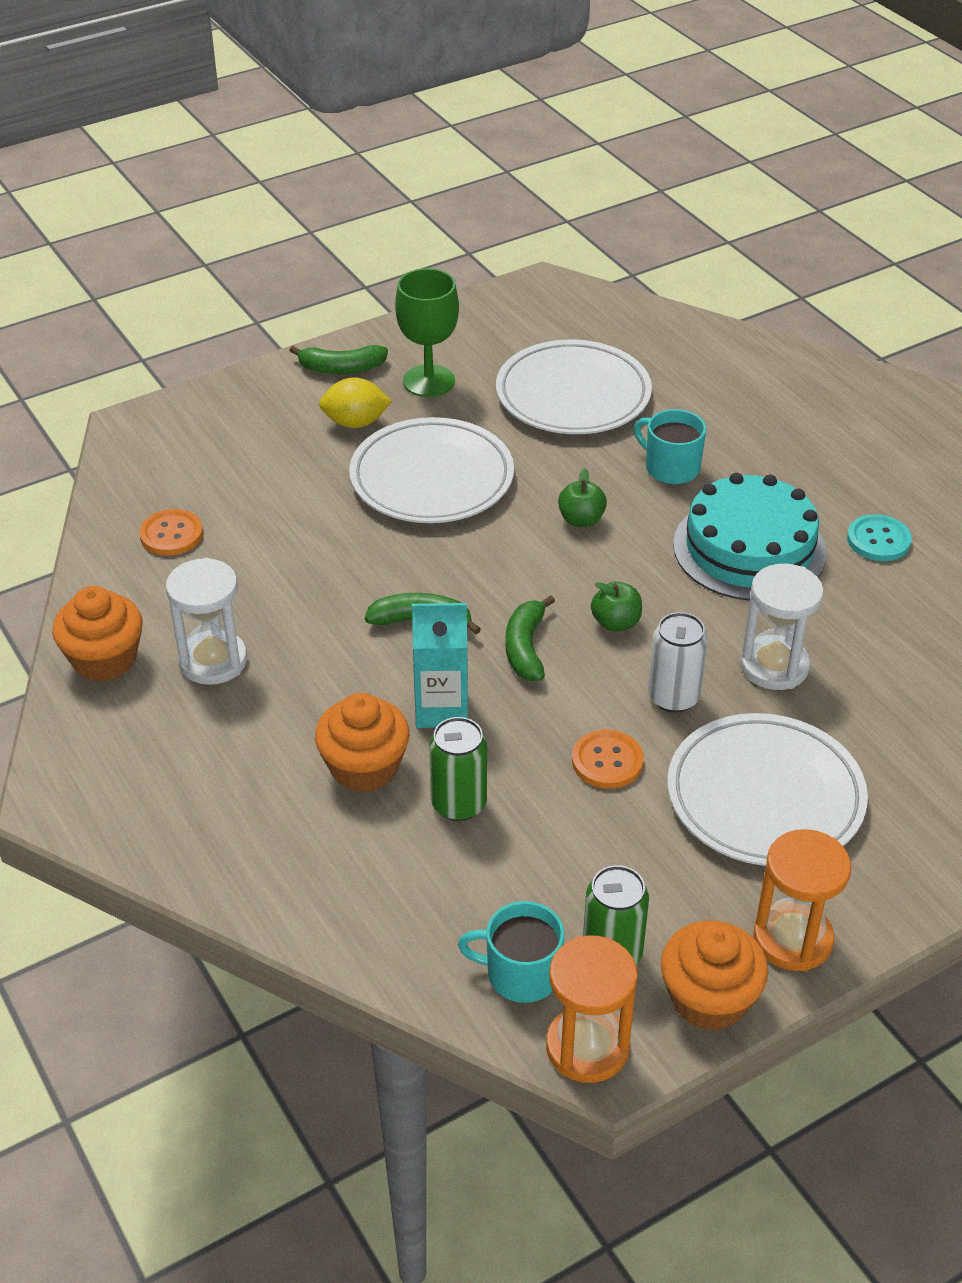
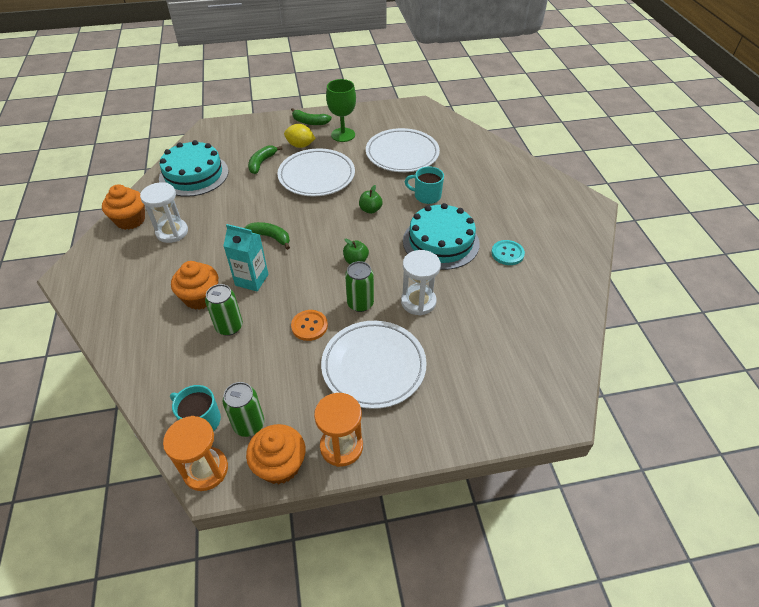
camera: 20 degrees right, 5 degrees up
orange button [139,509,203,556] -> turquoise cake [159,140,229,197]
green banana [505,595,555,681] -> green banana moved to [248,145,282,174]
turquoise mug [634,409,706,484] -> turquoise mug turned 45 degrees counterclockwise [405,166,444,204]
white can [648,612,708,713] -> green can [345,261,374,312]

